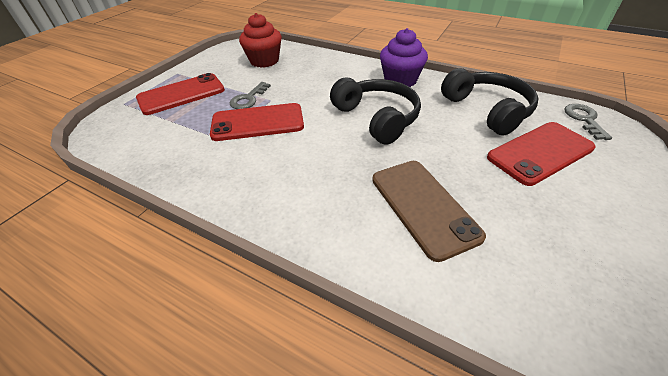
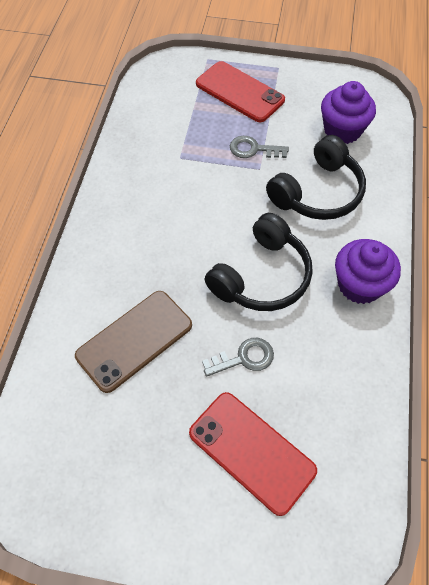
camera: 70 degrees right, 15 degrees up
red phone [210,103,304,141] -> none
red cupcake [239,13,282,68] -> purple cupcake [321,81,376,144]
black headphones [441,68,538,136] -> black headphones moved to [266,135,366,220]
grey key [564,104,612,140] -> grey key moved to [202,338,274,377]

